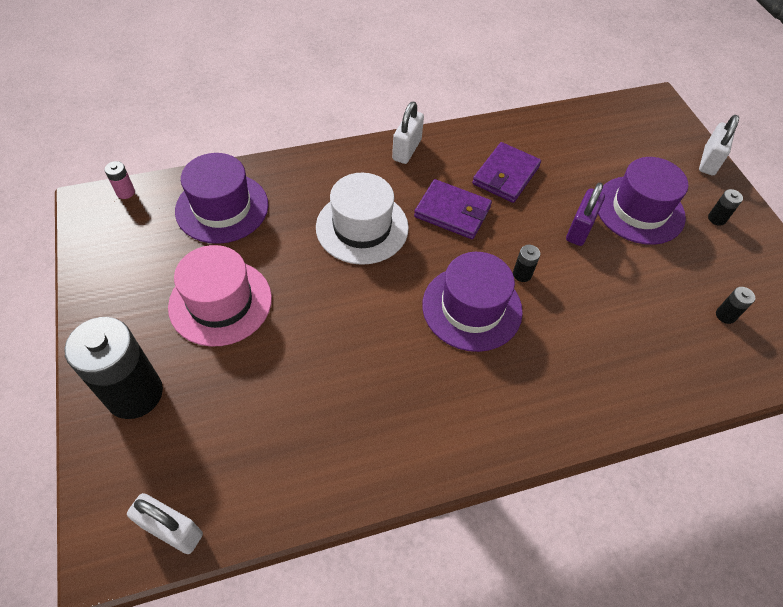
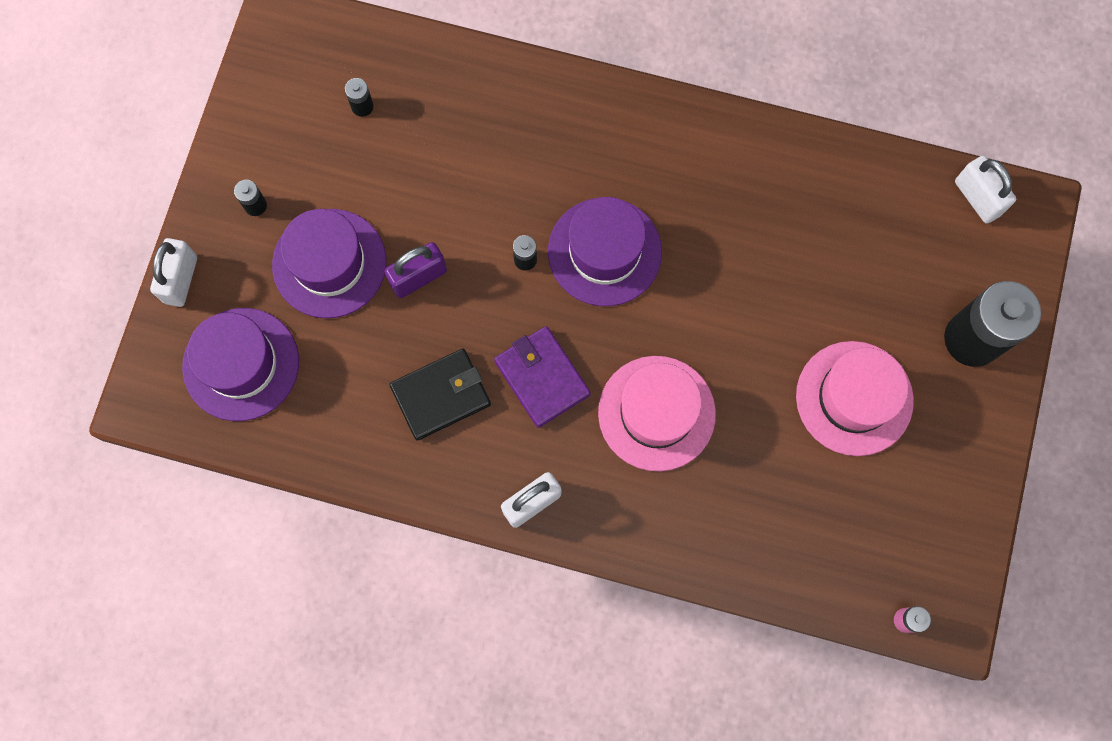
camera: 145 degrees left, 20 degrees up
purple hat [175,153,268,244] -> purple hat moved to [182,308,299,421]
white hat [316,173,409,265] -> pink hat [598,356,716,471]
purple wallet [472,142,541,203] -> black wallet [389,349,491,441]
white padlock [699,115,739,176] -> white padlock turned 45 degrees counterclockwise [150,238,197,307]

